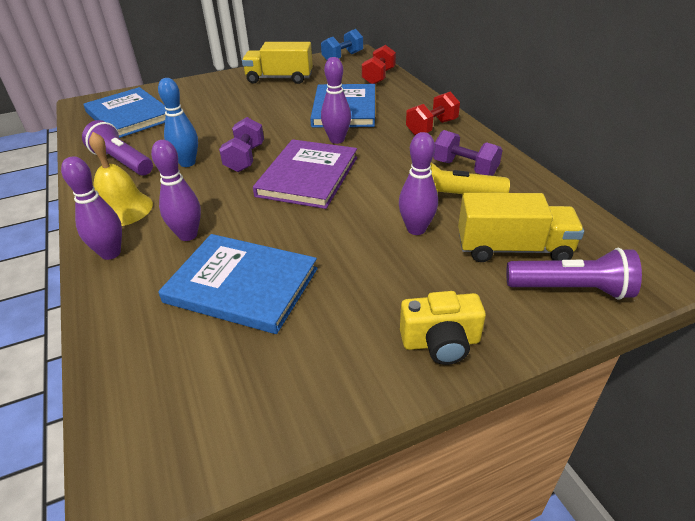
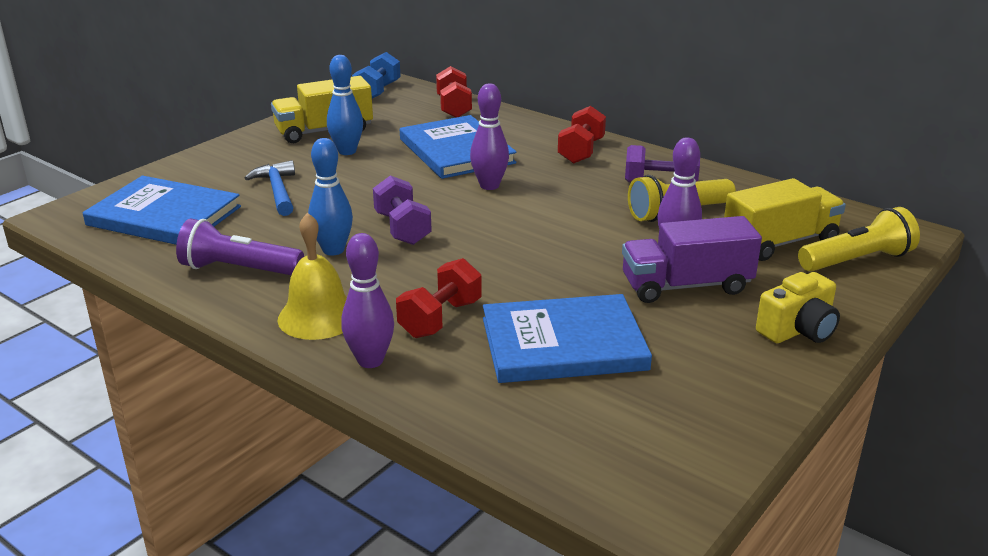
camera: 30 degrees left, 10 degrees down
purple bowling pin [151,140,201,241] -> red dumbbell [396,258,482,338]
purple book [253,139,357,209] -> none
purple flashlight [506,248,642,300] -> yellow flashlight [798,207,920,272]
none -> blue hammer [245,160,295,216]
none -> blue bowling pin [327,55,363,155]
none -> purple truck [622,216,762,303]

